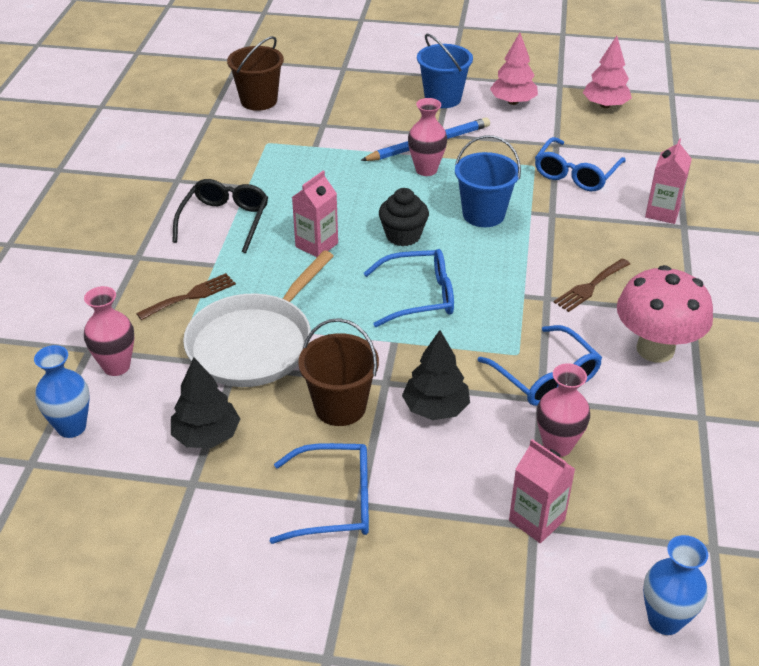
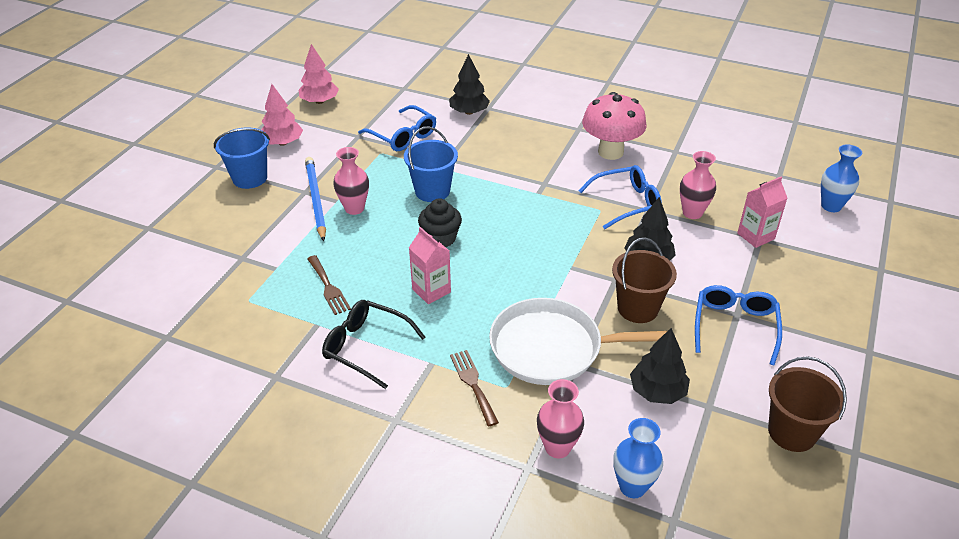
camera: 75 degrees left, 0 degrees up
white pan [183,251,334,387] -> white pan turned 135 degrees clockwise [489,298,667,385]
brown bucket [227,36,284,111] -> brown bucket moved to [768,356,847,452]
blue glasses [364,249,454,327] -> none
brown fork [554,258,630,312] -> brown fork moved to [307,255,351,315]
pink carton [645,138,692,224] -> black tree [449,54,490,115]

